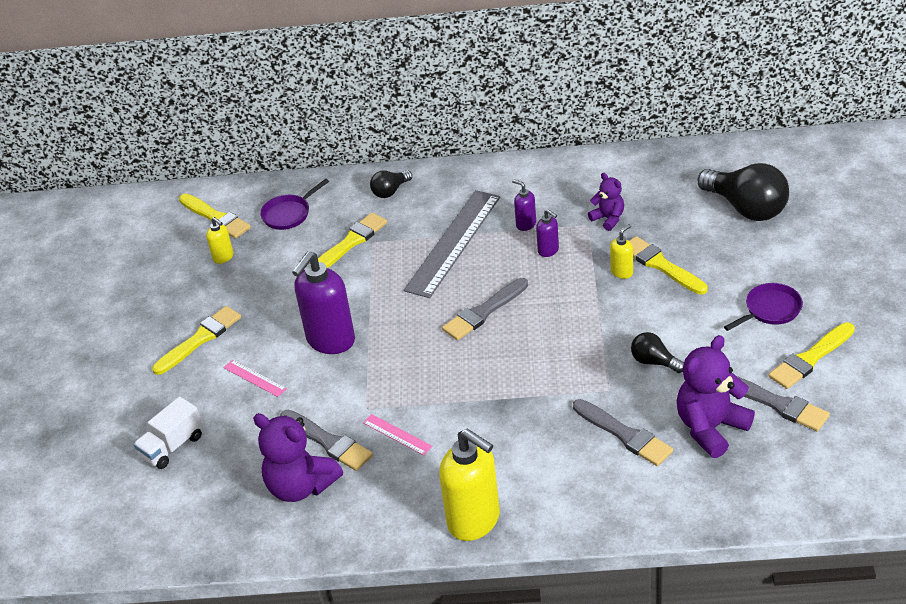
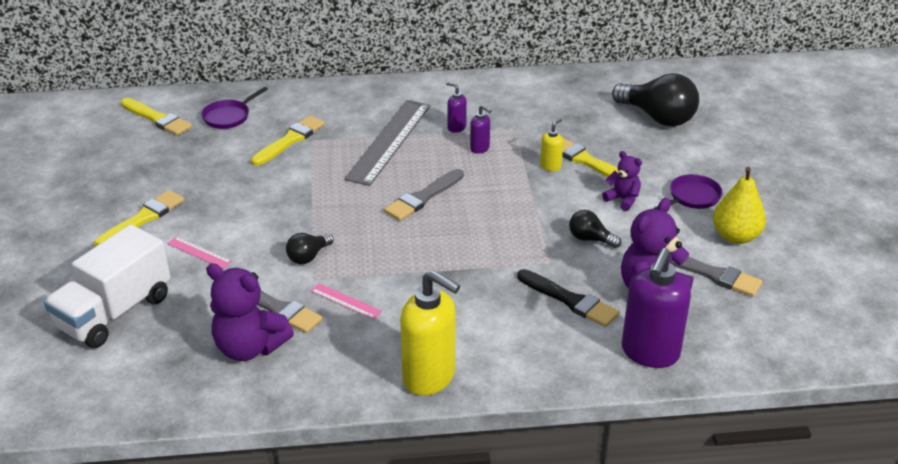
camera: 10 degrees left, 5 degrees down
white truck [134,396,203,469] -> white truck [44,224,171,348], size x1.74
yellow soap dispenser [206,217,233,264] -> none
purple soap dispenser [292,251,355,354] -> purple soap dispenser moved to [622,248,691,368]
black light bulb [370,170,412,198] -> black light bulb moved to [286,233,334,264]
grey brush [573,399,673,466] -> black brush [517,269,619,327]
purple teddy bear [588,173,624,231] -> purple teddy bear moved to [602,151,642,211]
yellow brush [768,322,855,389] -> yellow pear [713,167,766,244]

